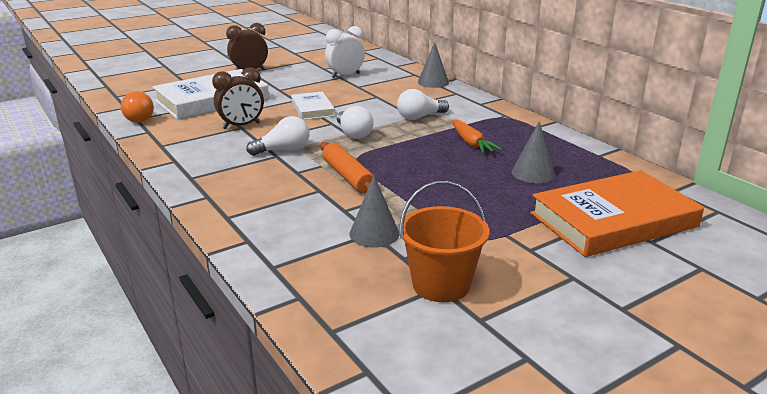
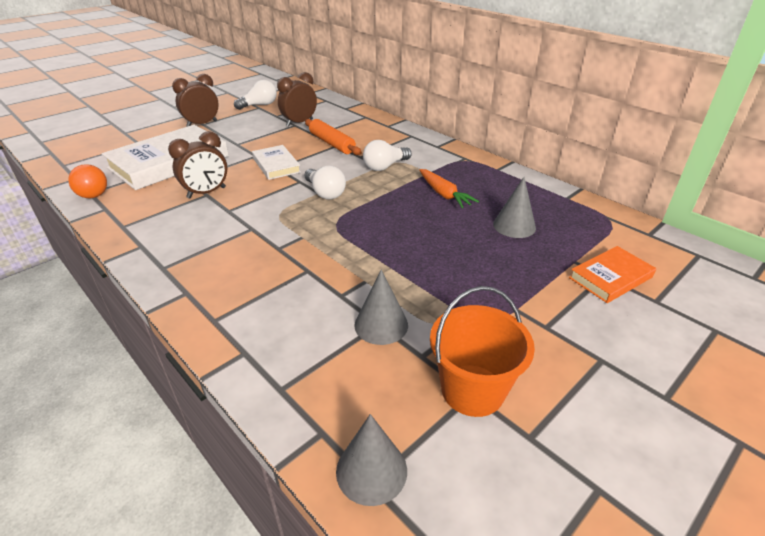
camera: 10 degrees left, 10 degrees up
white light bulb [247,116,309,156] -> white light bulb moved to [234,80,277,110]
orange rolling pin [320,142,374,194] -> orange rolling pin moved to [305,119,362,155]
white clock [325,26,365,78] -> brown clock [277,72,317,127]
grey cone [418,42,449,88] -> grey cone moved to [336,414,407,506]
orange book [530,170,704,257] -> orange book [569,246,656,303], size x0.52

